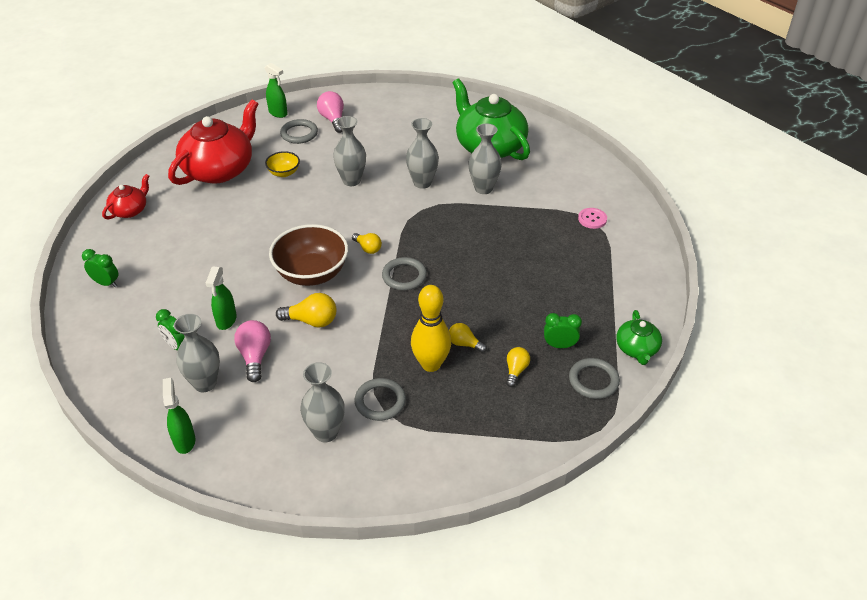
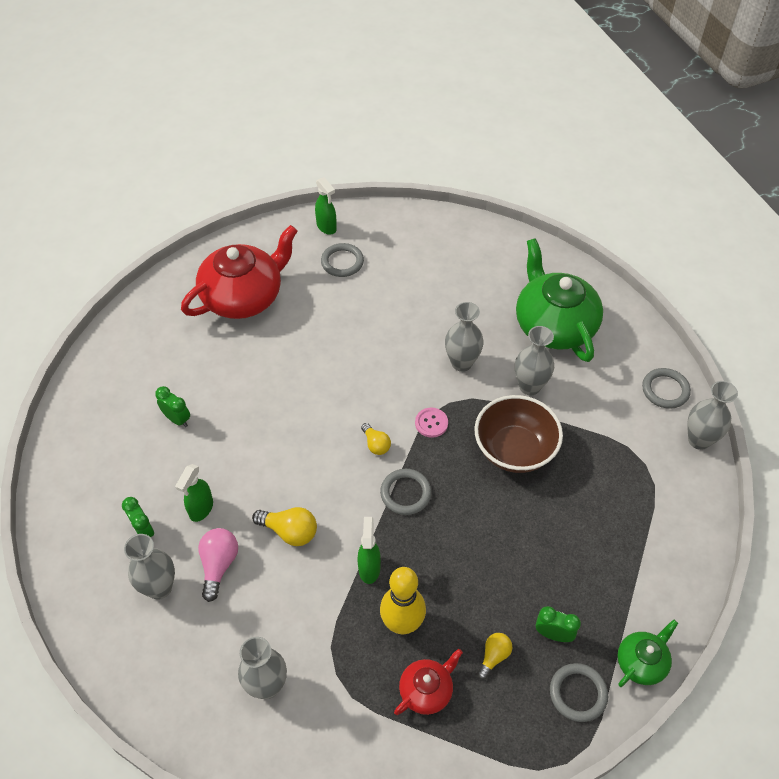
camera: 15 degrees right, 10 degrees up
green clock [82,249,118,287] -> green clock moved to [155,386,190,427]
red teapot [102,174,149,220] -> red teapot moved to [394,649,463,715]
green spray bottle [163,378,195,454] -> green spray bottle moved to [358,517,381,584]
yellow bowl [265,151,300,177] -> none
brown bowl [269,224,348,286] -> brown bowl moved to [474,395,563,473]
pink light bulb [317,91,344,133] -> none
grey vase [333,116,366,186] -> grey vase moved to [687,381,738,450]
grey ring [354,378,406,421] -> grey ring moved to [642,368,691,409]
yellow light bulb [449,323,487,353] -> none
pink button [578,208,607,229] -> pink button moved to [415,408,448,438]
green teapot [616,310,662,365] -> green teapot turned 150 degrees counterclockwise [618,619,678,687]

